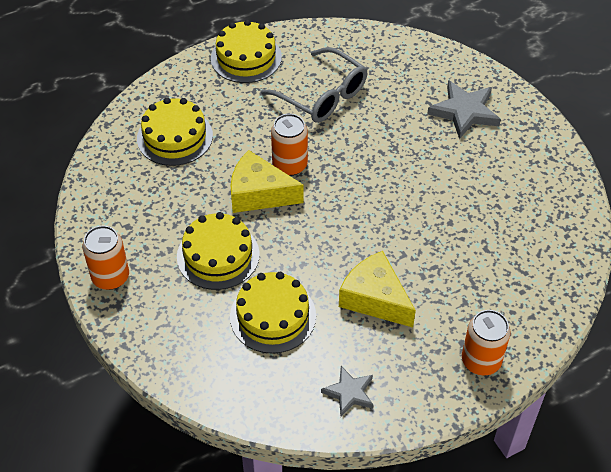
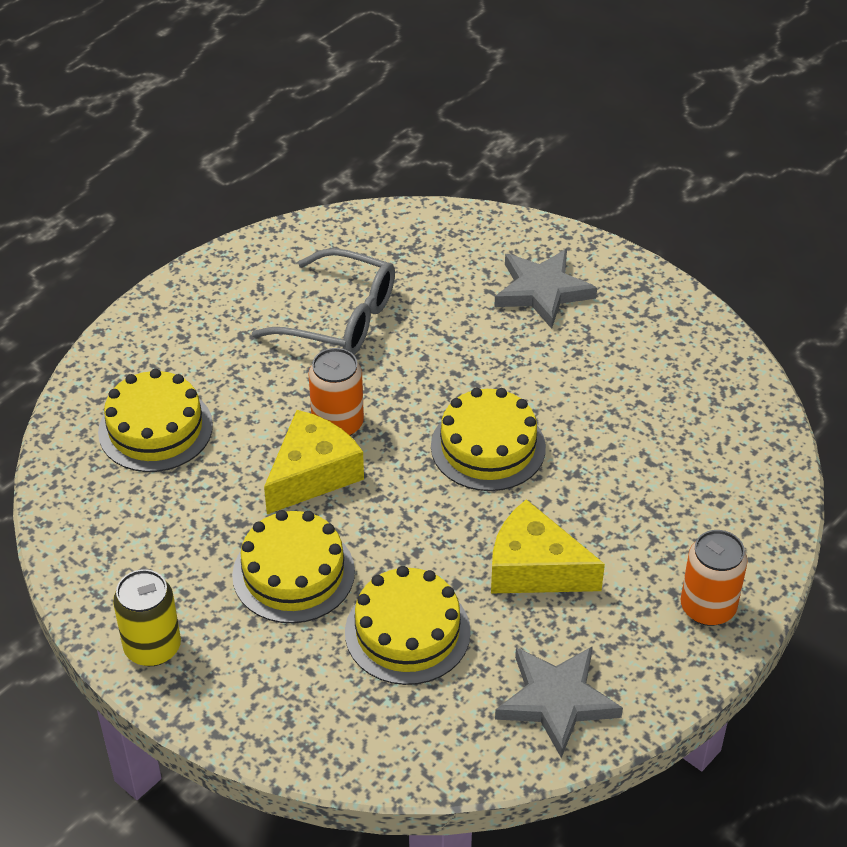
camera: 20 degrees left, 5 degrees down
orange can [82,226,129,290] -> yellow can [113,569,181,666]
yellow cake [211,20,282,83] -> yellow cake moved to [431,388,546,491]
yellow cheese [231,150,304,213] -> yellow cheese turned 135 degrees clockwise [264,410,364,514]
grey star [321,366,373,417] -> grey star [495,646,623,758], size x1.61

